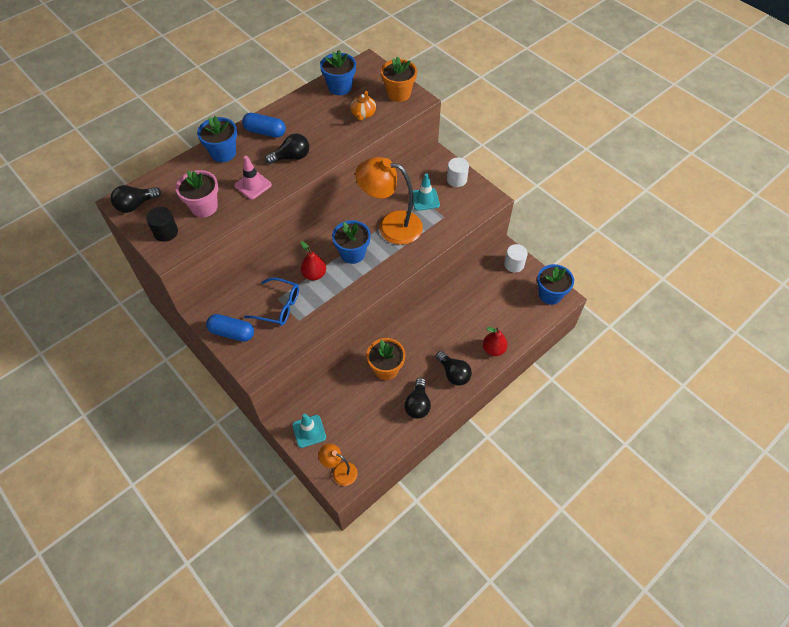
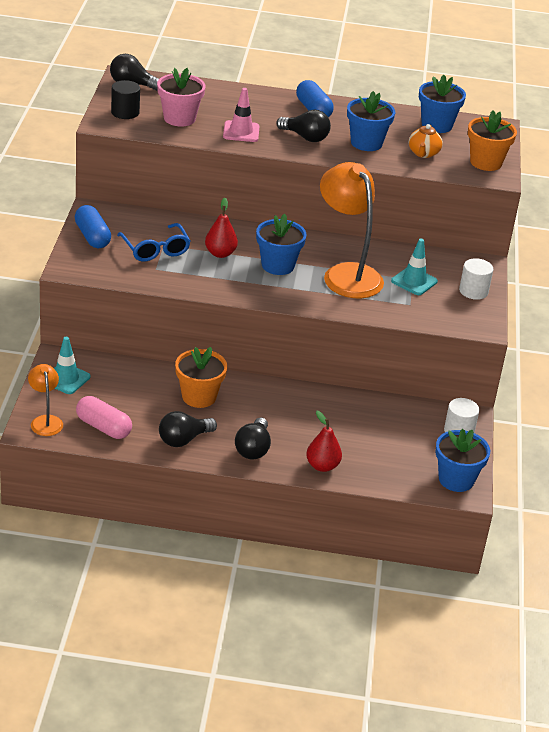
camera: 45 degrees right, 20 degrees down
blue flower pot [197,116,237,162] -> blue flower pot moved to [347,91,395,151]
orange teapot [350,90,376,121] -> orange teapot turned 45 degrees counterclockwise [409,124,443,158]
none -> pink capsule [76,396,132,439]

